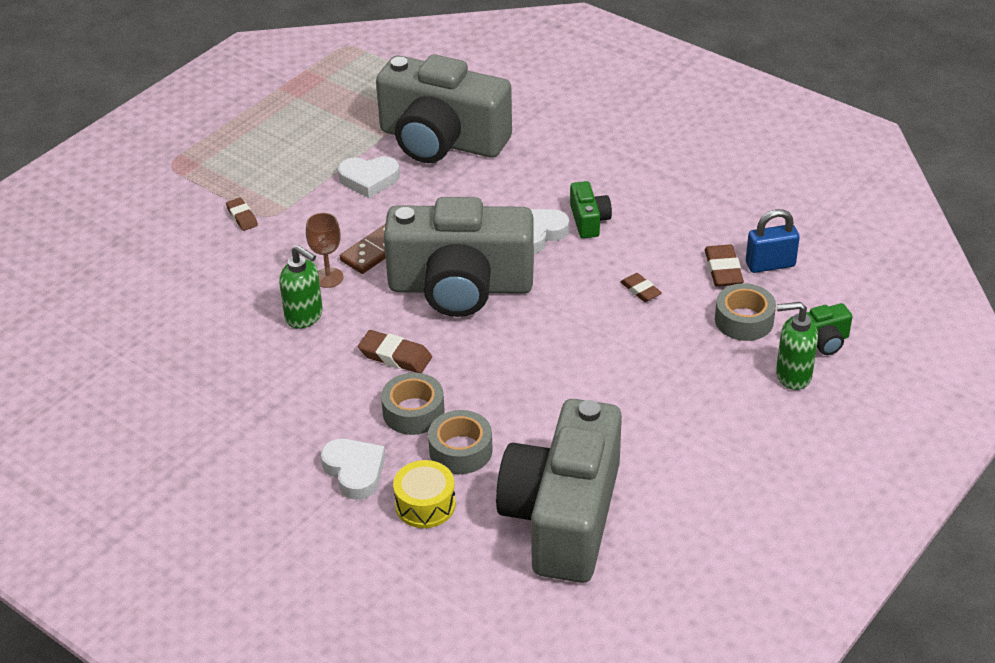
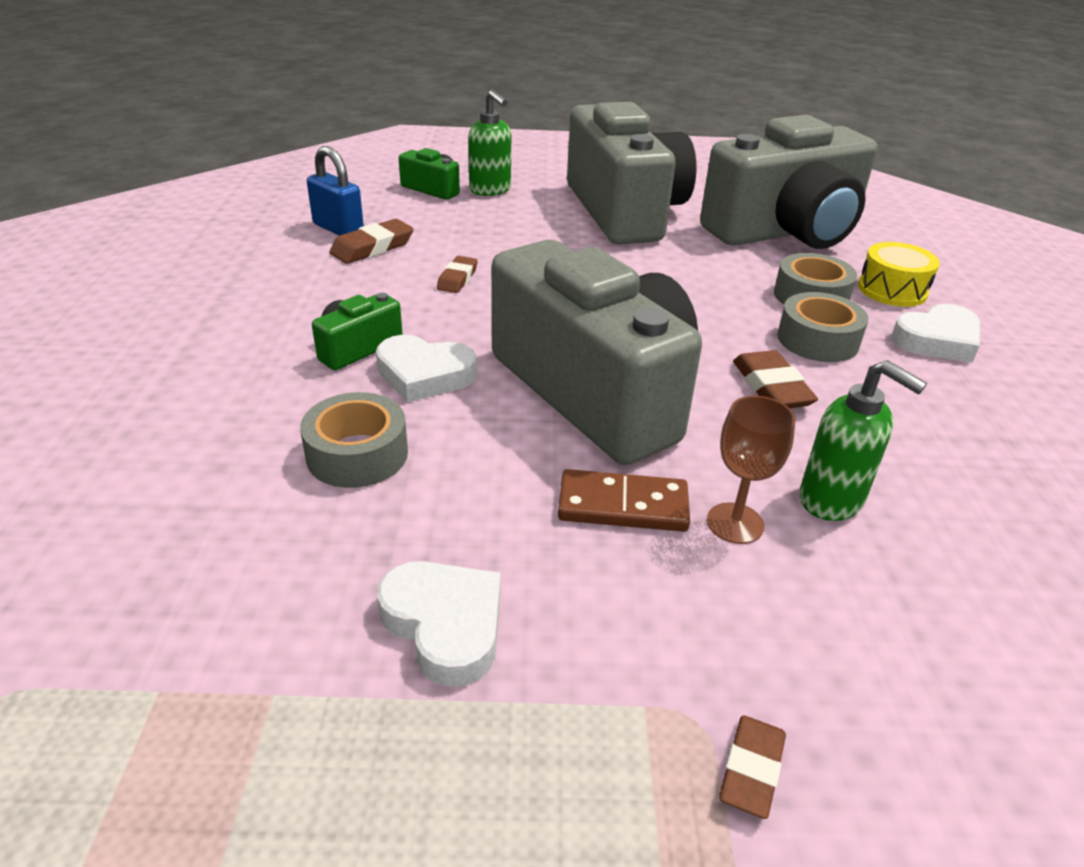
camera: 130 degrees left, 5 degrees down
green soap dispenser [279,245,323,329] -> green soap dispenser turned 135 degrees clockwise [799,360,927,521]
white heart [321,439,385,500] -> white heart turned 135 degrees counterclockwise [891,304,980,363]
grey camera [376,55,512,163] -> grey camera moved to [567,102,696,245]
grey tape [715,283,776,341] -> grey tape moved to [300,392,408,488]

